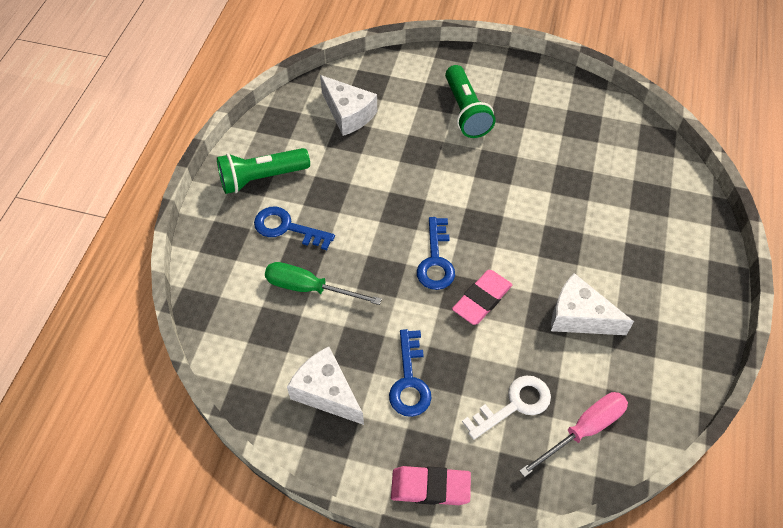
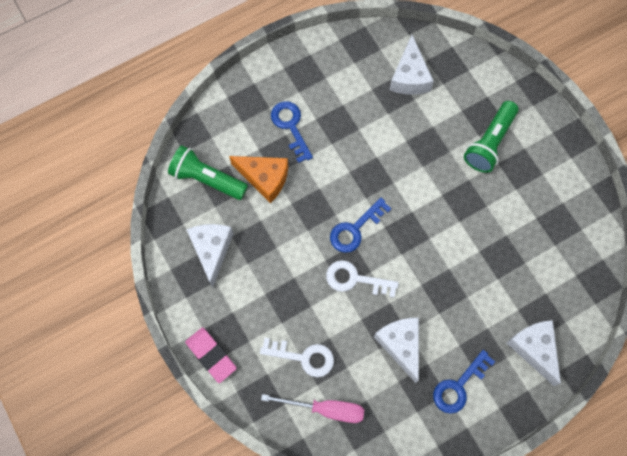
camera: 45 degrees right, 15 degrees up
green flashlight [217,148,310,194] -> green flashlight moved to [168,145,248,200]
green screwdriver [265,262,382,305] -> orange cheese [229,156,288,203]
blue key [389,329,432,417] -> blue key moved to [433,350,495,414]
pink eraser [452,270,512,325] -> white key [326,260,399,298]
none -> white cheese [507,320,561,386]

